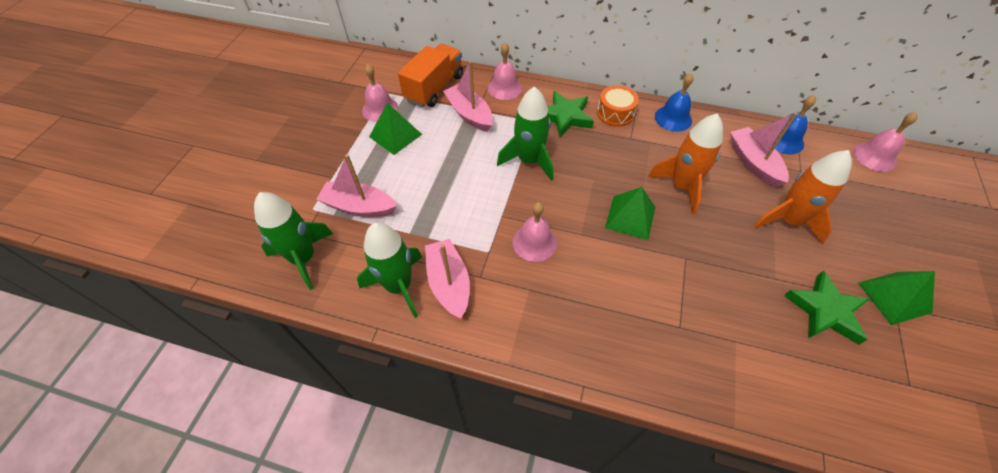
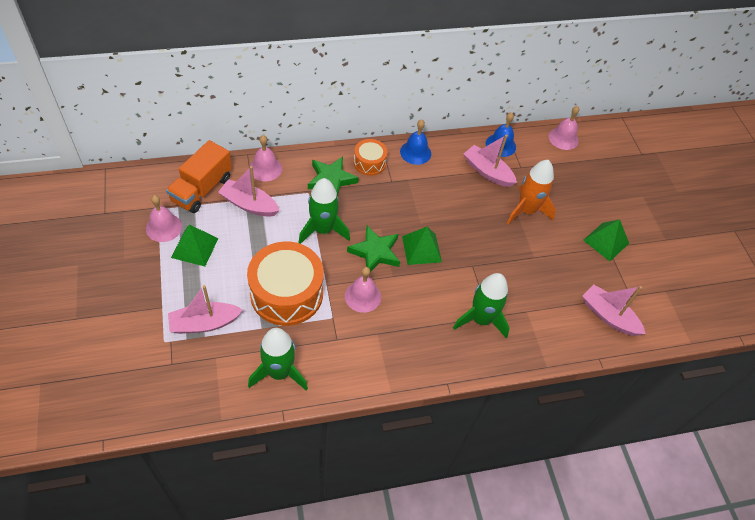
camera: 35 degrees left, 0 degrees up
green rocket [254,192,333,290] -> green rocket moved to [453,273,510,338]
orange truck [398,44,463,107] -> orange truck turned 150 degrees counterclockwise [166,140,232,213]
pink boat [425,239,470,319] -> pink boat moved to [583,284,646,336]
orange rocket [648,114,723,214] -> none
green star [784,270,870,345] -> green star moved to [347,226,400,272]
none -> orange drum [247,242,324,326]

